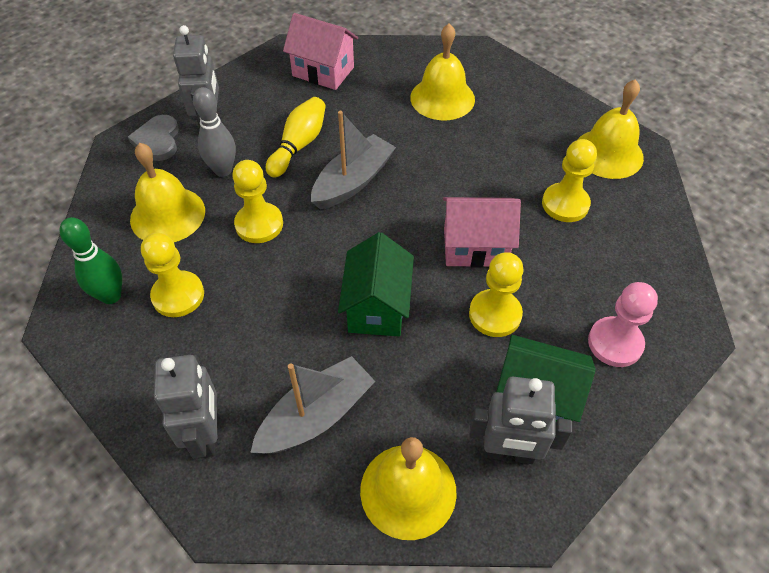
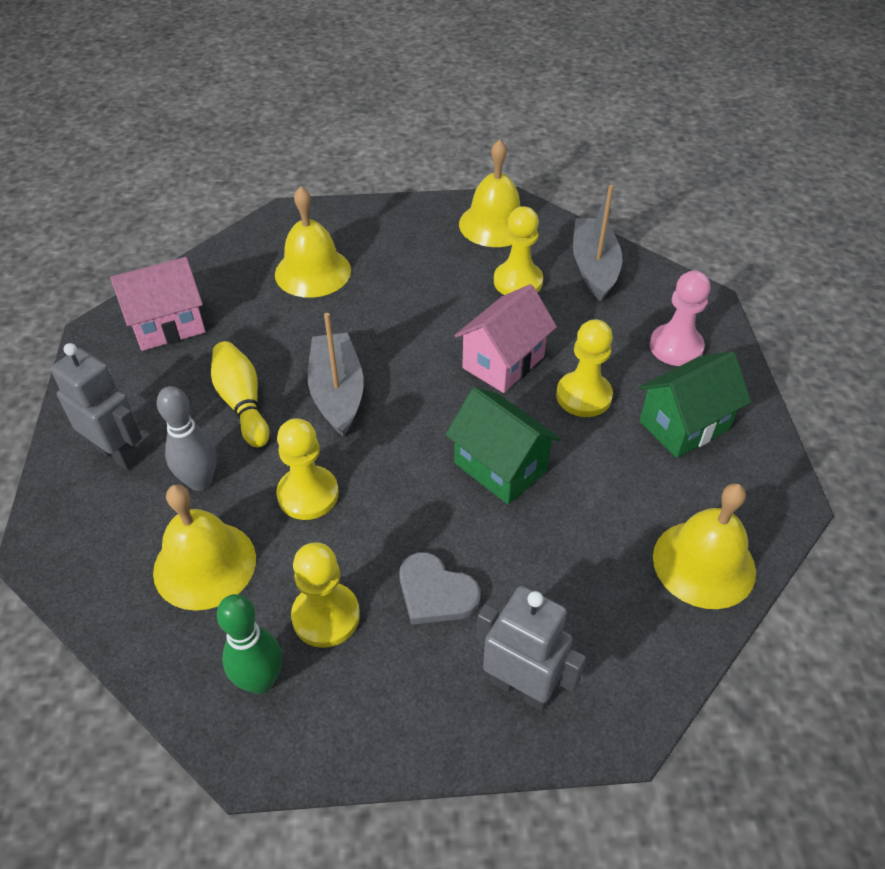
camera: 50 degrees left, 5 degrees down
grey heart [128,115,179,161] -> grey heart moved to [399,552,480,625]
grey boat [250,356,376,454] -> grey boat moved to [573,185,622,302]
grey robot [469,377,572,464] -> none

